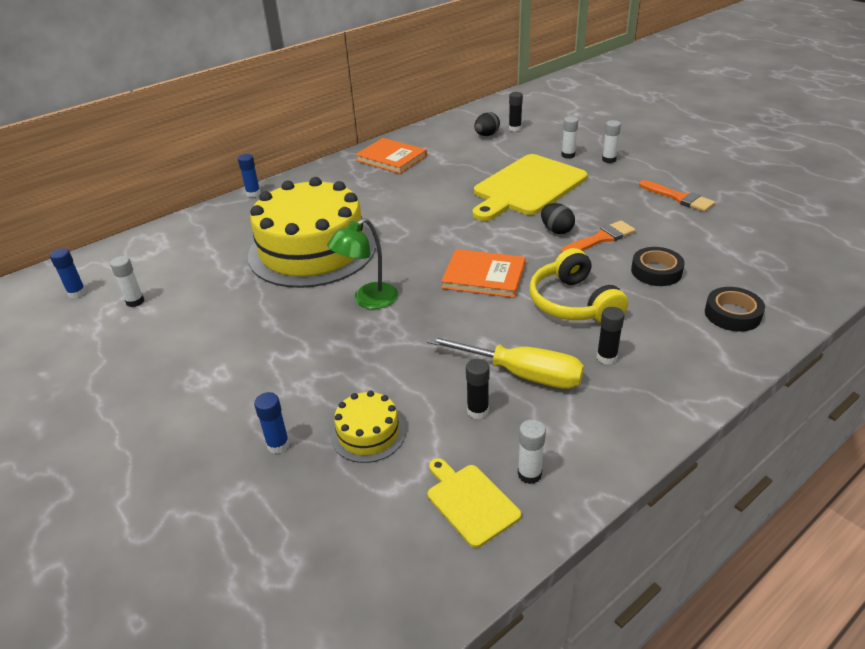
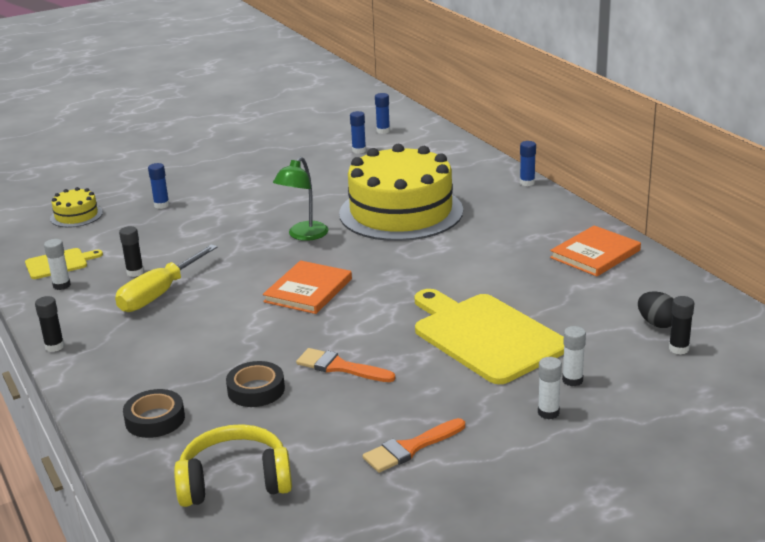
camera: 100 degrees right, 10 degrees down
white glue stick [110,256,144,307] -> blue glue stick [350,111,366,154]
green lamp [327,218,398,309] -> green lamp turned 120 degrees counterclockwise [273,157,329,241]
yellow cake [331,390,406,463] -> yellow cake moved to [50,187,103,228]
yellow headphones [529,248,628,323] -> yellow headphones moved to [174,424,292,507]
black egg [541,203,575,234] -> none
orange brush [561,220,636,253] -> orange brush turned 135 degrees clockwise [296,348,395,382]
black glue stick [597,307,624,365] -> black glue stick moved to [35,296,65,352]

